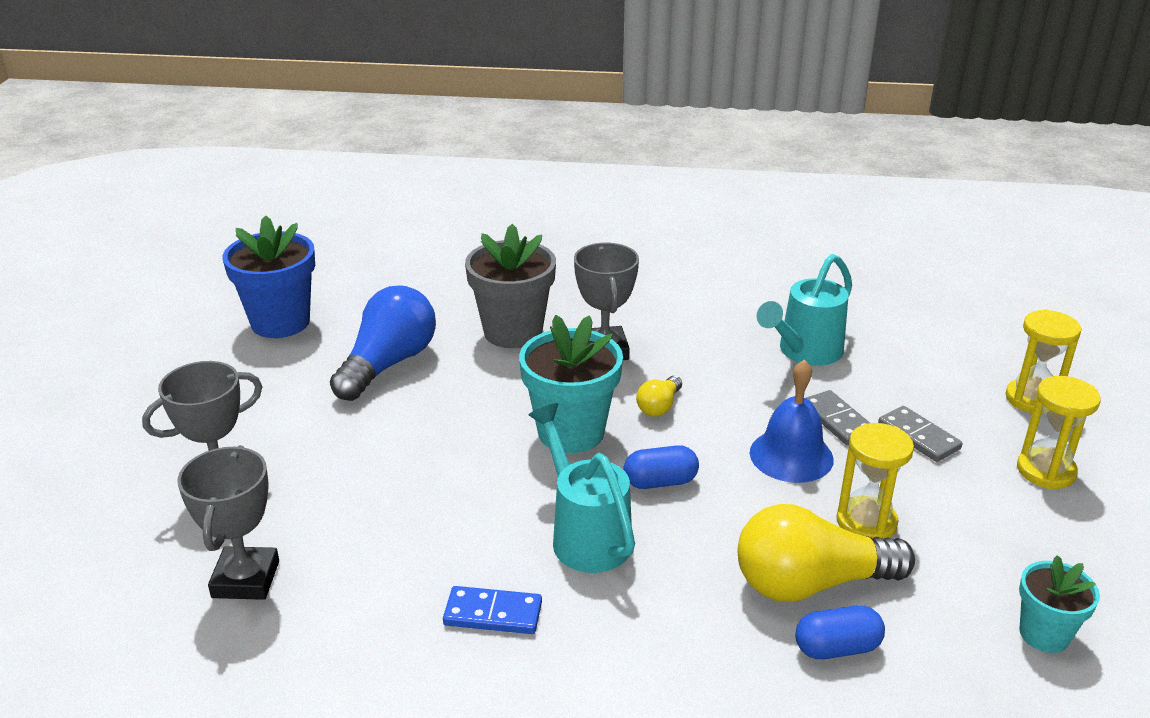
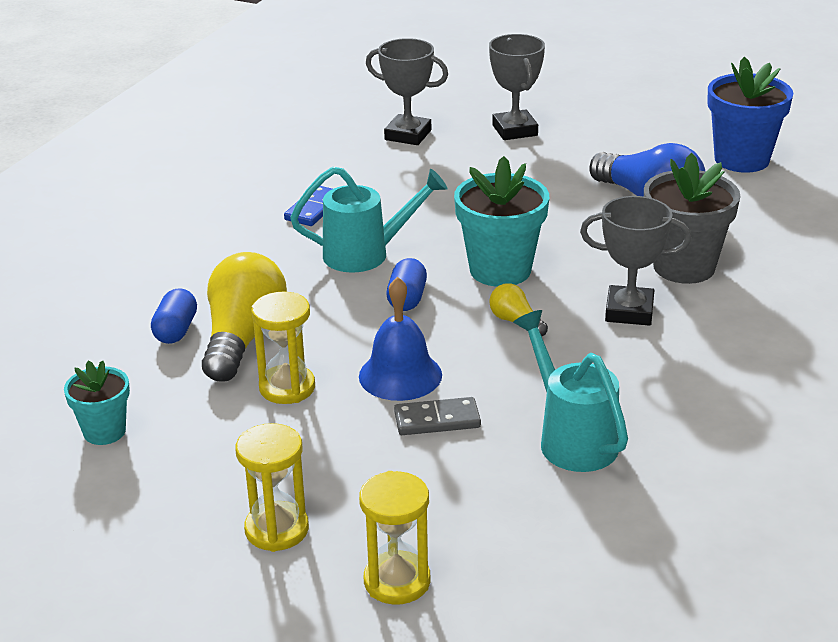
camera: 110 degrees right, 0 degrees up
grey domino [878,406,962,462] -> none

